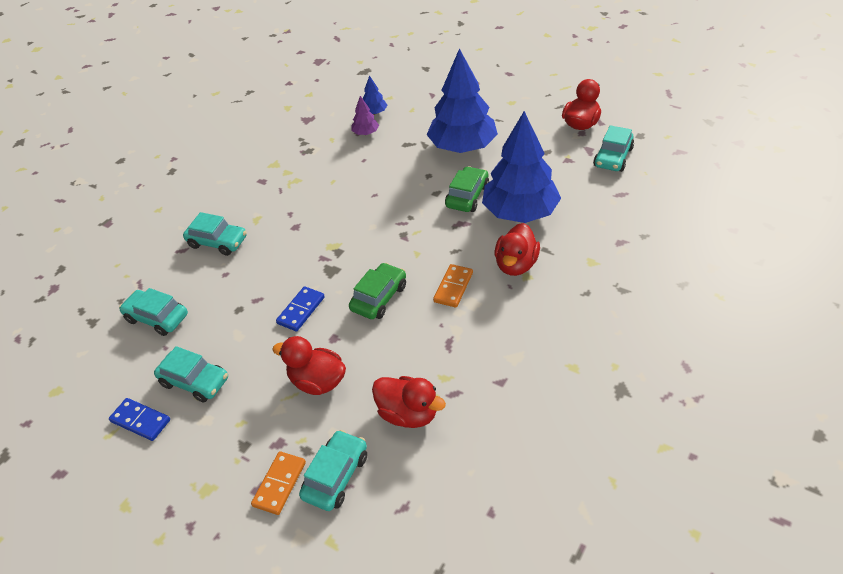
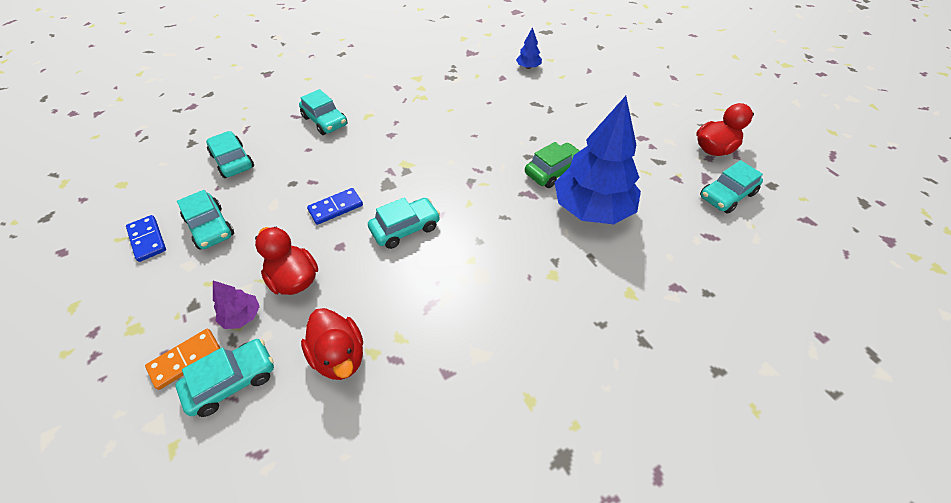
camera: 25 degrees right, 5 degrees up
green car [349,263,406,319] -> turquoise car [368,197,440,249]
purple tree [351,96,379,135] -> purple tree moved to [213,281,260,329]
blue tree [427,48,498,153] -> none
orange domino [433,264,473,308] -> none
red duck [495,223,540,276] -> none

